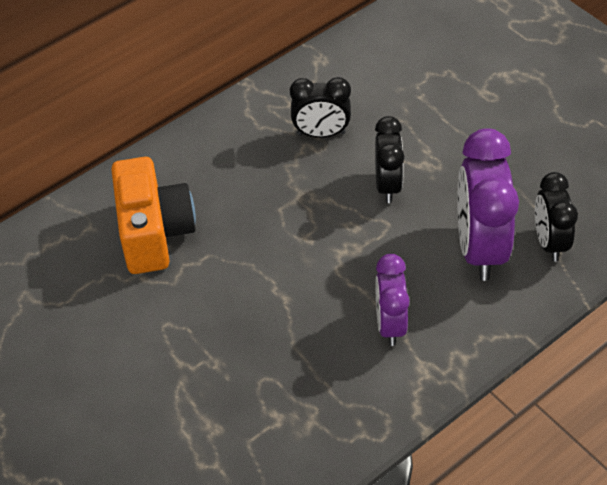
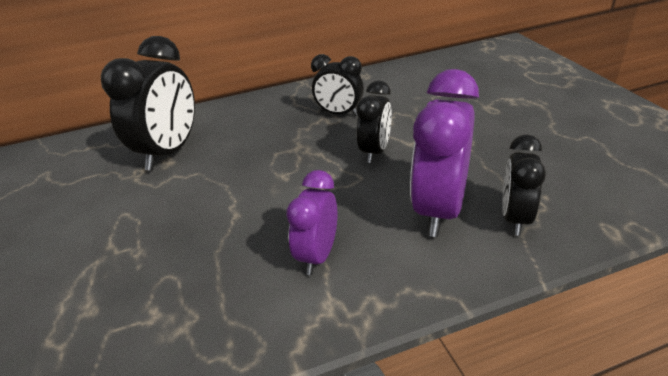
camera: 20 degrees right, 15 degrees down
orange camera [111,157,196,274] -> black clock [101,36,195,171]

